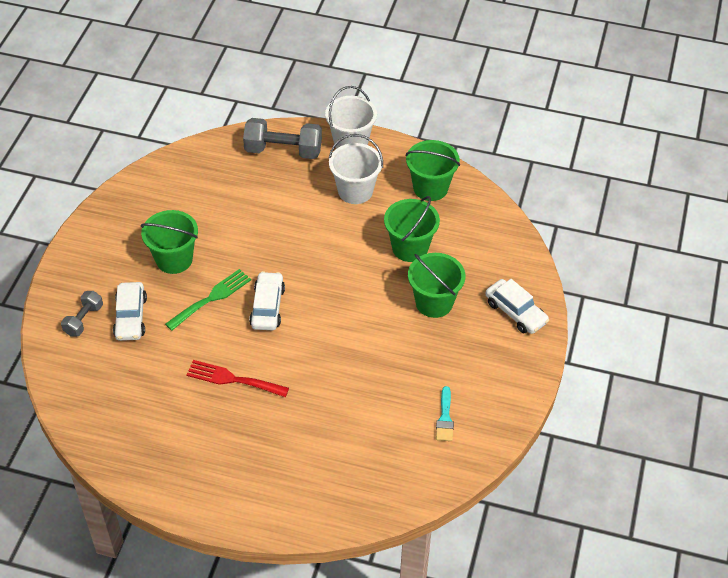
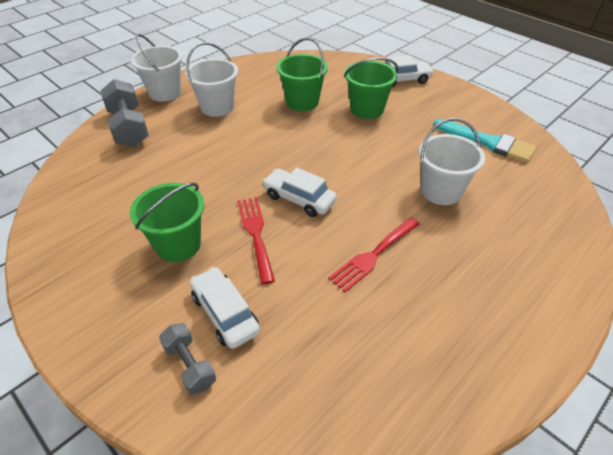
camera: 60 degrees left, 5 degrees down
white car [113,282,147,341] -> white car turned 150 degrees counterclockwise [190,267,260,349]
green fork [165,269,251,331] -> red fork [237,197,275,285]
grey dumbbell [243,118,322,159] -> grey dumbbell turned 60 degrees counterclockwise [100,79,149,147]
green bucket [406,140,460,201] -> none
turquoise brush [436,386,454,441] -> turquoise brush [433,119,536,163], size x1.76
none -> white bucket [419,118,485,205]

